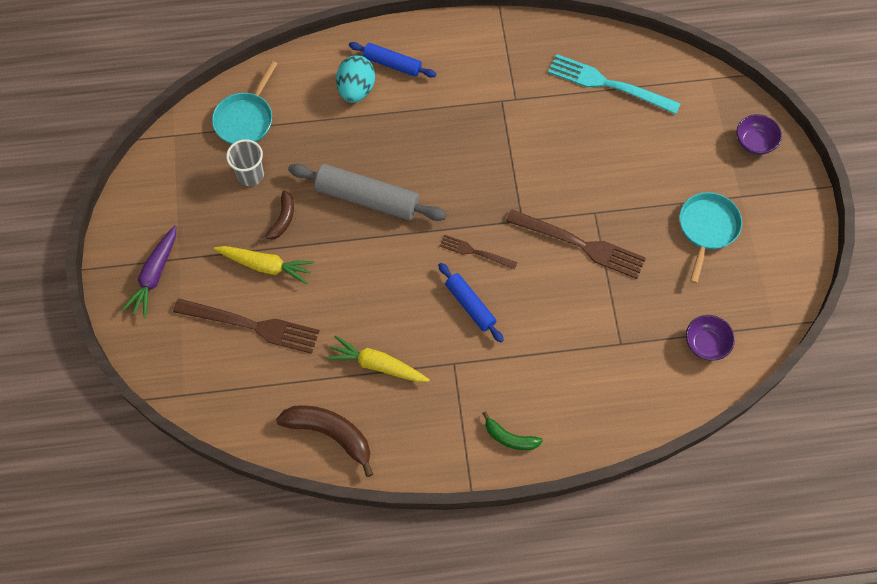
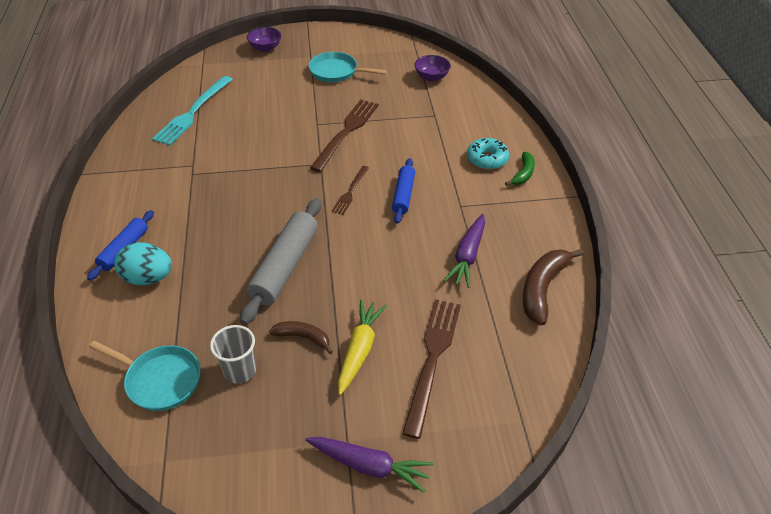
camera: 90 degrees left, 20 degrees down
yellow carrot [326,335,430,382] -> purple carrot [444,214,485,288]
blue rolling pin [438,263,504,343] -> blue rolling pin turned 45 degrees counterclockwise [392,158,415,224]
none -> turquoise donut [467,138,509,170]

